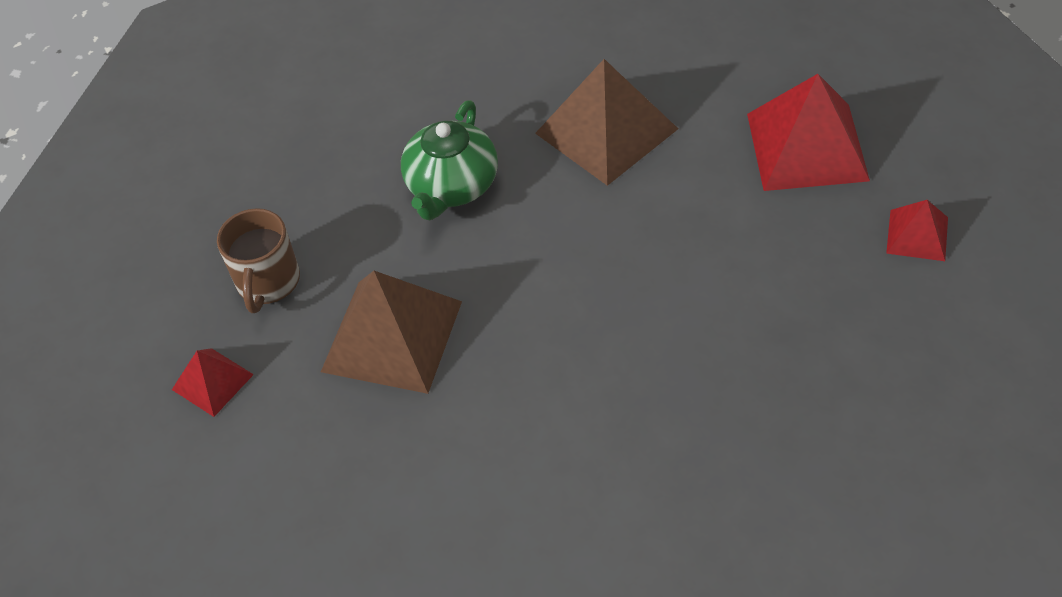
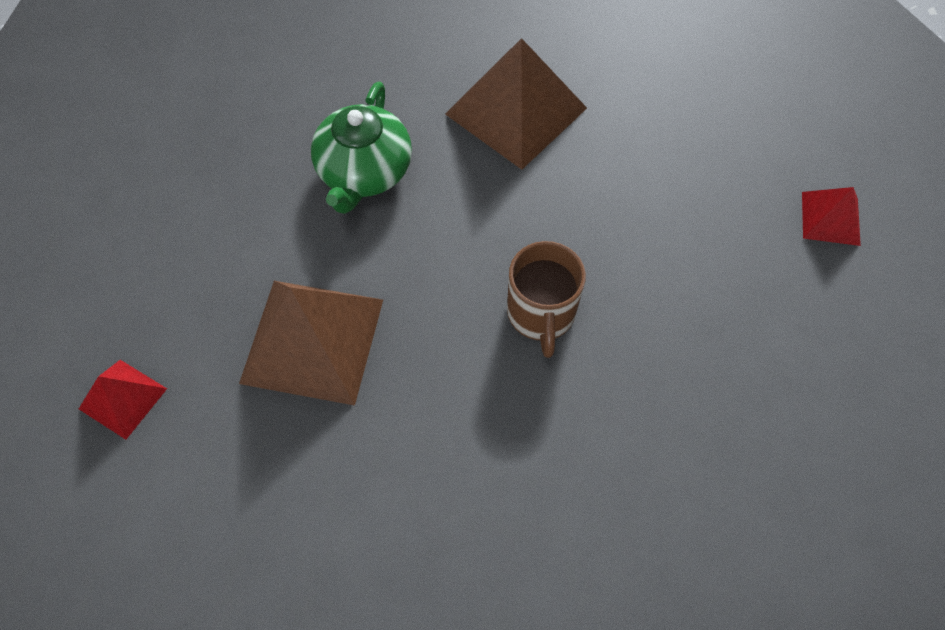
camera: 10 degrees left, 10 degrees up
brown mug [217,208,300,313] -> brown mug moved to [507,241,586,358]
red pyramid [747,74,870,191] -> none

